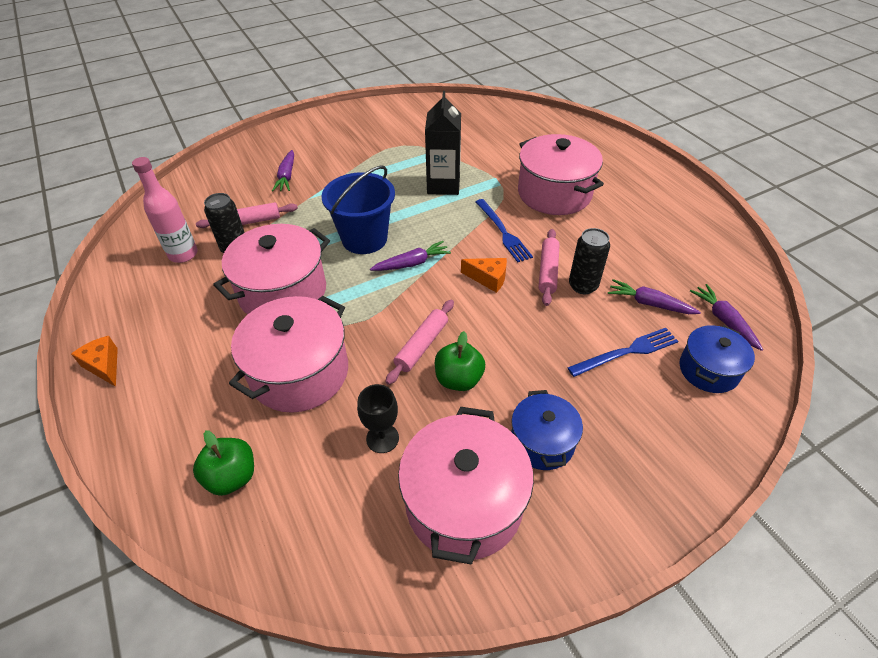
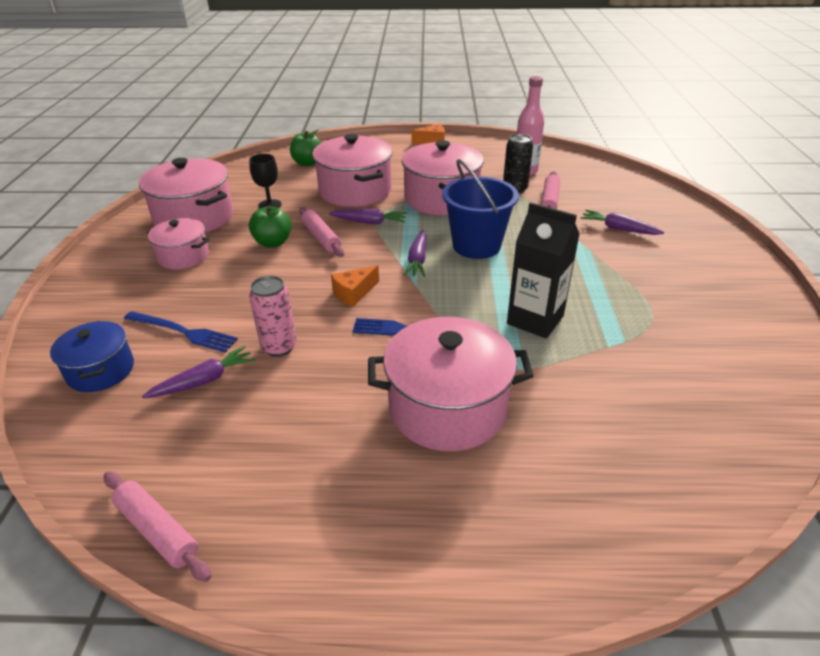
camera: 120 degrees right, 10 degrees down
blue pot [511,390,583,470] -> pink pot [147,218,209,270]
pink rolling pin [539,229,560,306] -> pink rolling pin moved to [104,471,211,582]
blue fork [567,328,678,377] -> blue fork turned 75 degrees counterclockwise [124,311,238,352]
black can [569,228,610,294] -> pink can [249,276,297,357]
purple carrot [690,284,763,351] -> purple carrot moved to [329,209,407,224]

